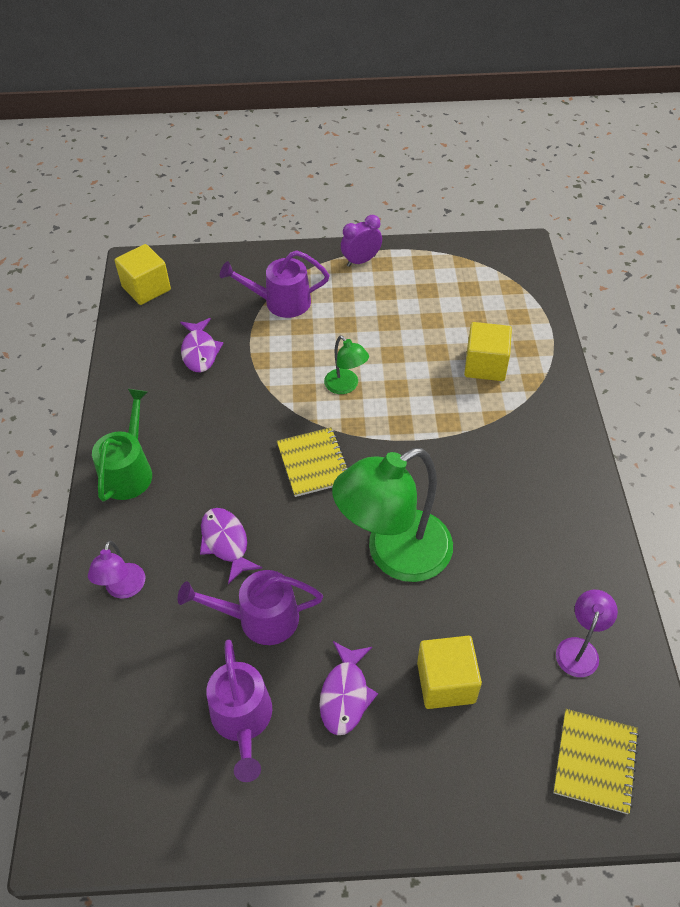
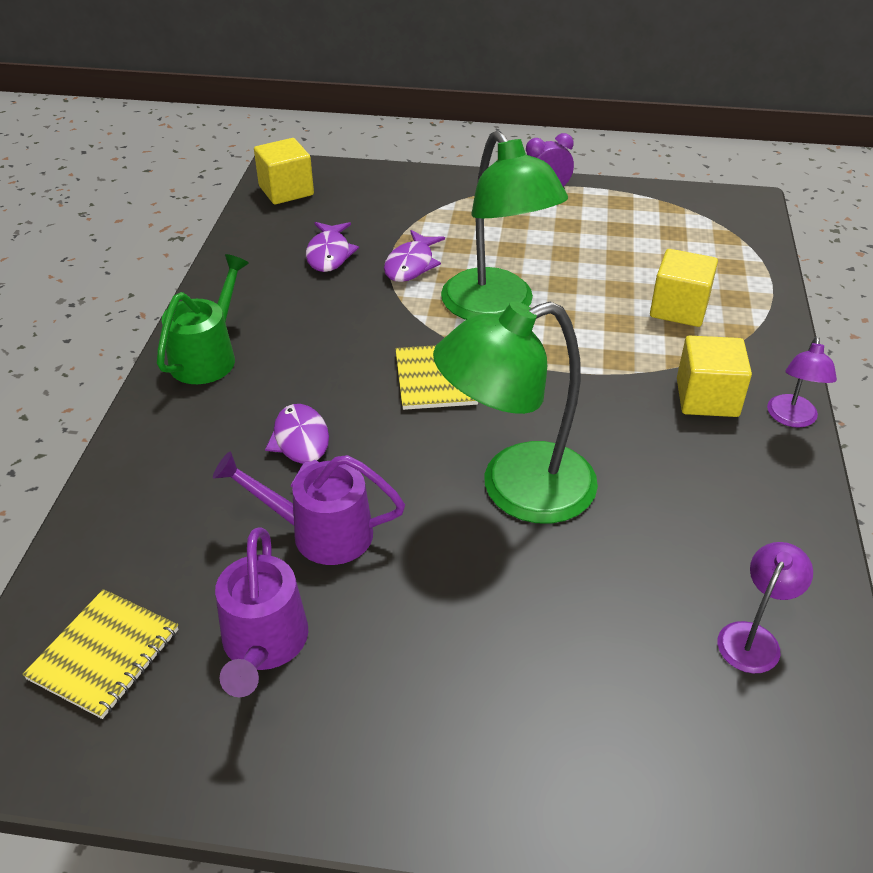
camera: 10 degrees right, 10 degrees down
purple lamp [88,541,145,599] -> purple lamp moved to [767,337,837,428]
purple watering can [220,250,330,318] -> none
purple fish [319,641,378,735] -> purple fish moved to [384,230,445,282]
green lamp [324,335,369,394] -> green lamp [441,130,568,320], size x2.14
yellow cube [417,636,482,709] -> yellow cube moved to [677,336,752,417]
yellow notebook [553,709,639,814] -> yellow notebook moved to [22,589,178,719]

